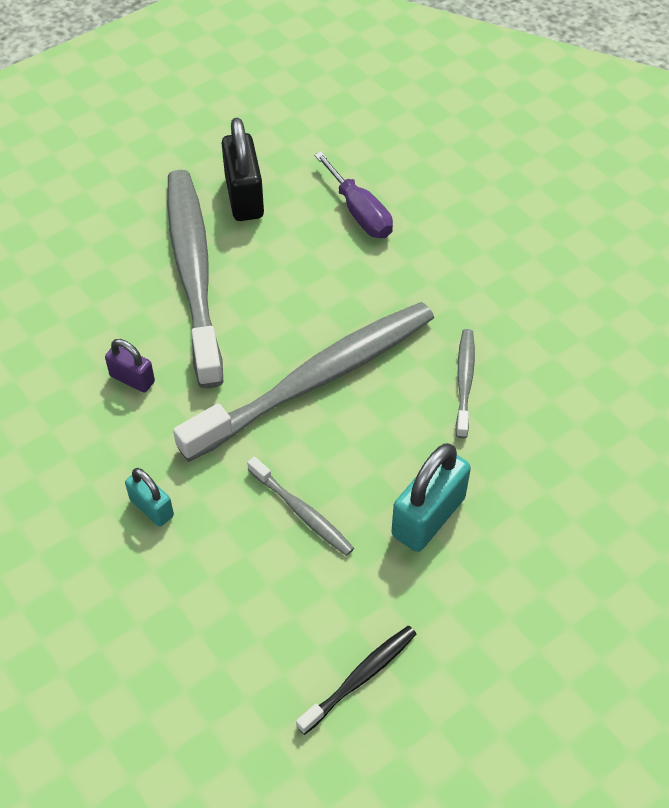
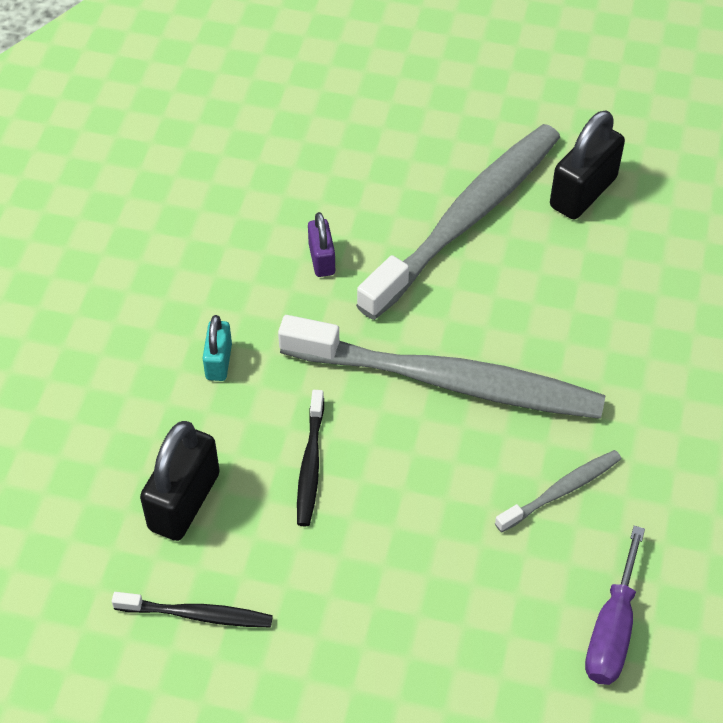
camera: 50 degrees right, 0 degrees up
grey toothbrush [247,457,354,556] -> black toothbrush [297,390,324,526]
purple screwdriver [314,151,393,238] -> purple screwdriver moved to [585,526,645,685]
turquoise padlock [391,443,471,552] -> none
none -> black padlock [140,421,220,541]

